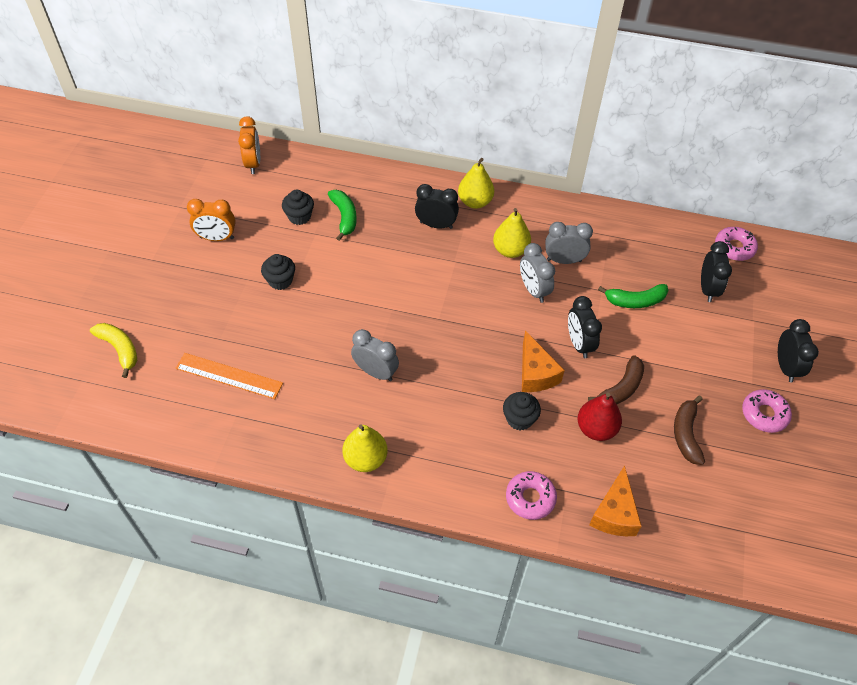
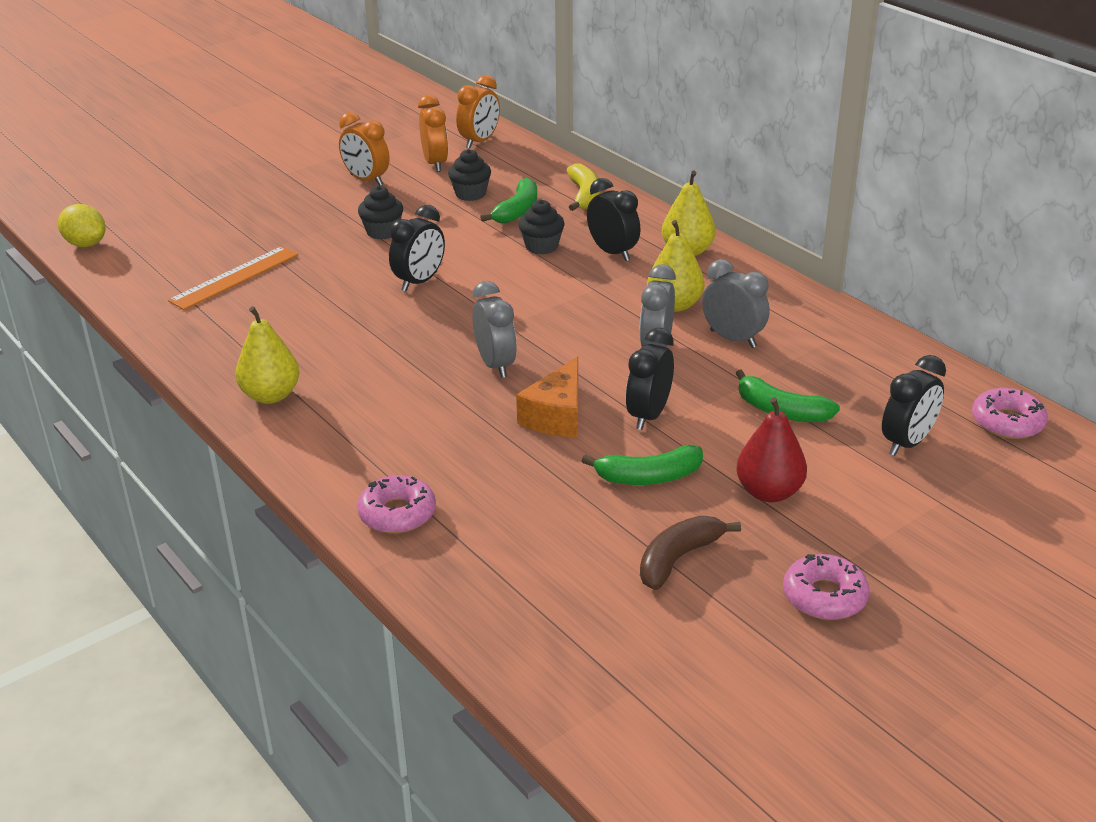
camera: 40 degrees right, 20 degrees down
yellow banana [90,323,137,378] -> yellow banana moved to [567,163,600,211]
orange ruler [176,353,283,399] -> orange ruler turned 75 degrees clockwise [168,246,298,310]
grey clock [351,329,399,381] -> grey clock moved to [472,281,517,378]
black cupcake [503,392,541,431] -> black cupcake moved to [518,200,565,254]
red pear [577,393,622,441] -> red pear moved to [736,397,807,502]
brown banana [588,355,644,404] -> green banana [582,445,703,485]
orange cheese [589,465,641,536] -> none
black clock [778,319,819,383] -> black clock moved to [389,205,445,291]
none -> yellow lemon [58,204,105,247]
none -> orange clock [418,95,448,172]

